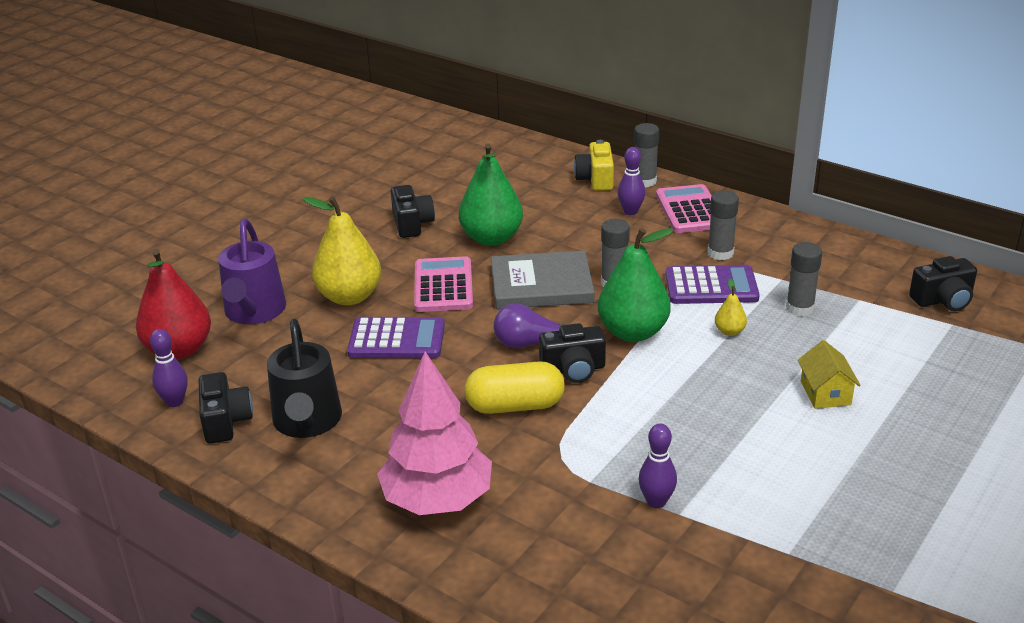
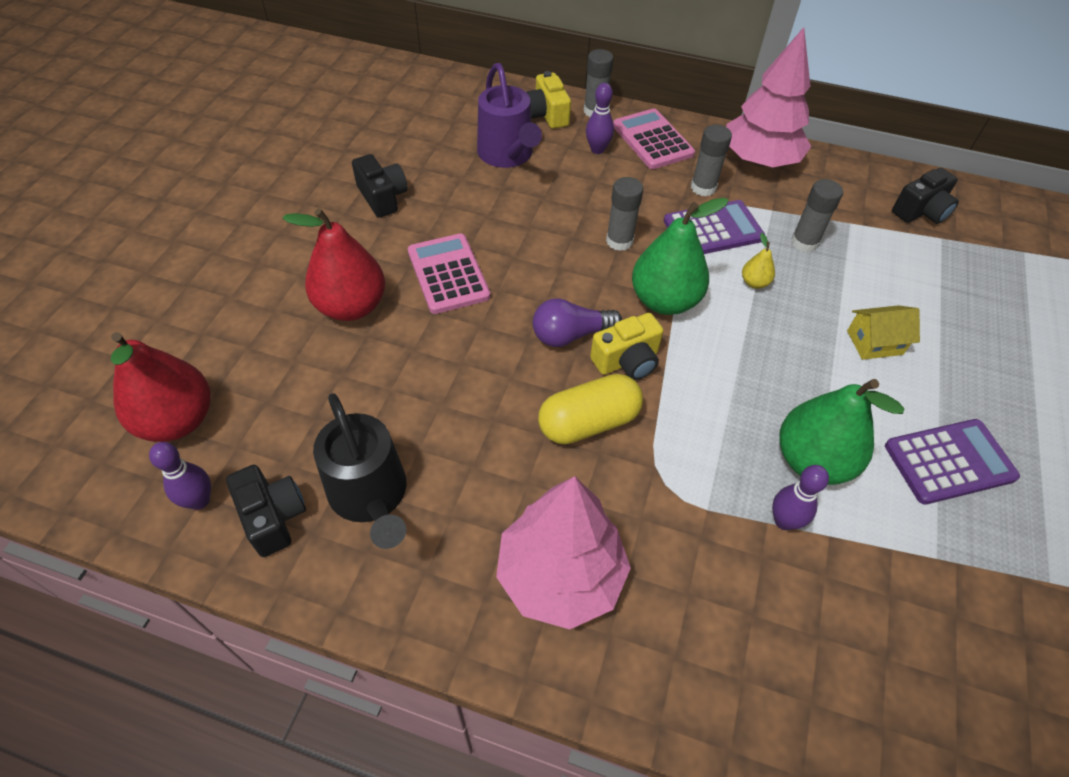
camera: 20 degrees left, 20 degrees up
purple watering can [218,219,286,324] -> purple watering can moved to [477,63,542,168]
yellow pear [302,196,381,305] -> red pear [282,208,385,321]
purple calculator [347,317,445,358] -> purple calculator moved to [885,419,1020,505]
green pear [459,144,523,246] -> green pear moved to [779,379,905,485]
grey book [491,250,595,309] -> none
black camera [539,323,606,383] -> yellow camera [590,313,664,380]
yellow house [798,340,861,409] -> yellow house turned 75 degrees counterclockwise [847,305,920,360]
none -> pink tree [726,27,811,167]

